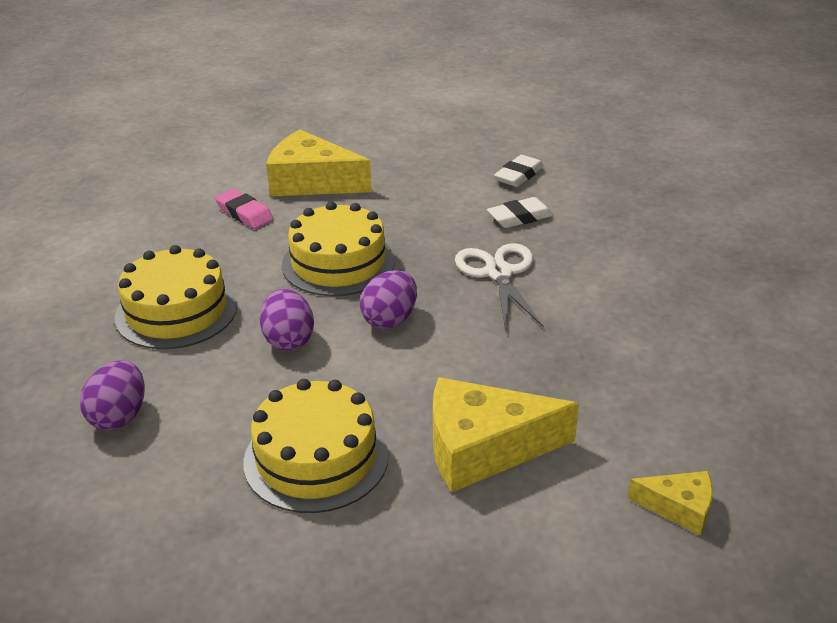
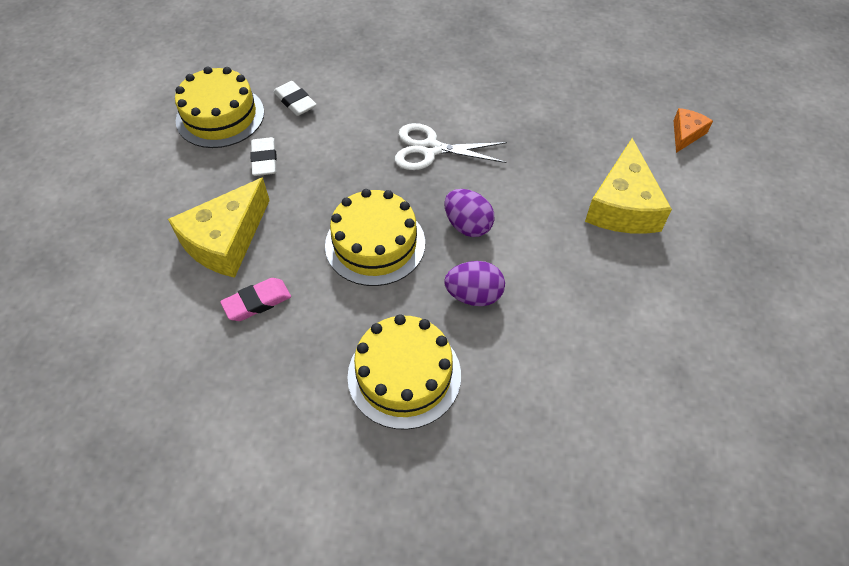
camera: 75 degrees left, 20 degrees up
purple egg [80,360,145,430] -> none
yellow cake [243,379,389,513] -> yellow cake moved to [175,67,264,148]
white eraser [487,197,554,228] -> white eraser moved to [250,137,277,176]
yellow cheese [628,471,713,535] -> orange cheese [673,108,713,153]

